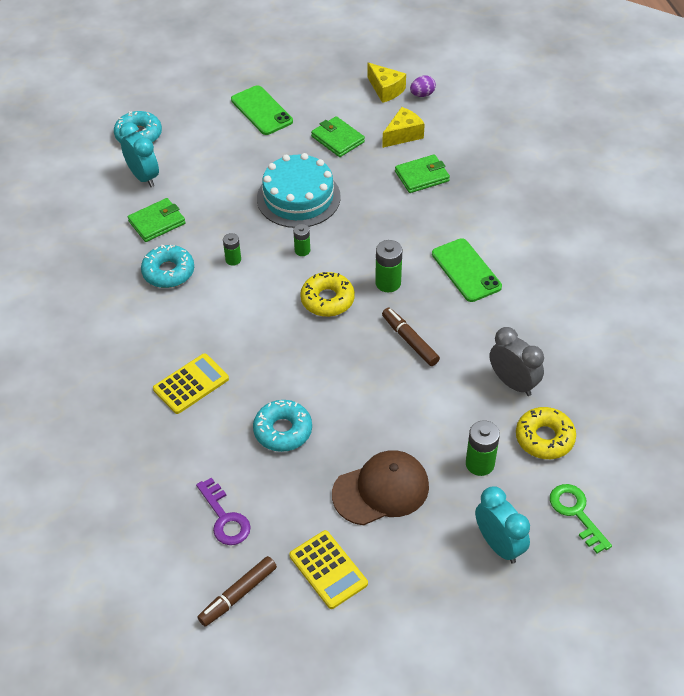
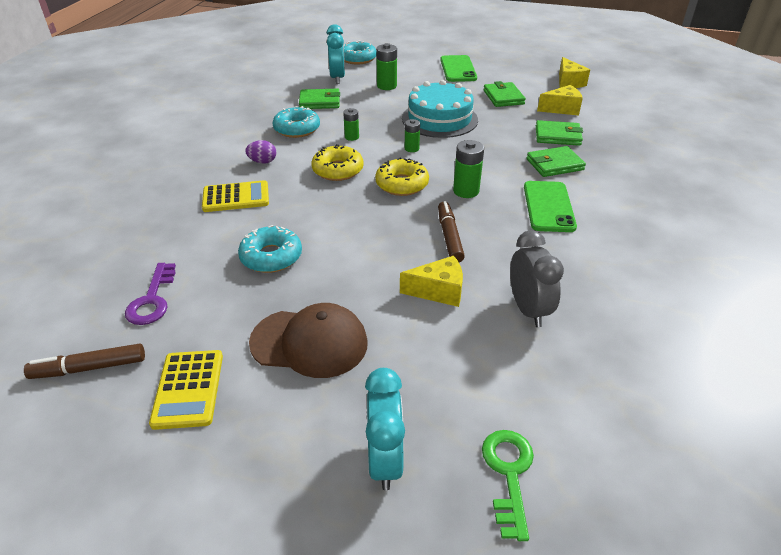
camera: 30 degrees right, 10 degrees down
purple egg [410,75,436,97] -> purple egg moved to [245,140,276,164]
green battery [466,420,500,476] -> green battery moved to [376,43,397,90]
yellow donut [516,407,576,459] -> yellow donut moved to [311,144,364,181]
none -> yellow cheese [400,256,463,307]
none -> green wallet [526,146,586,177]

